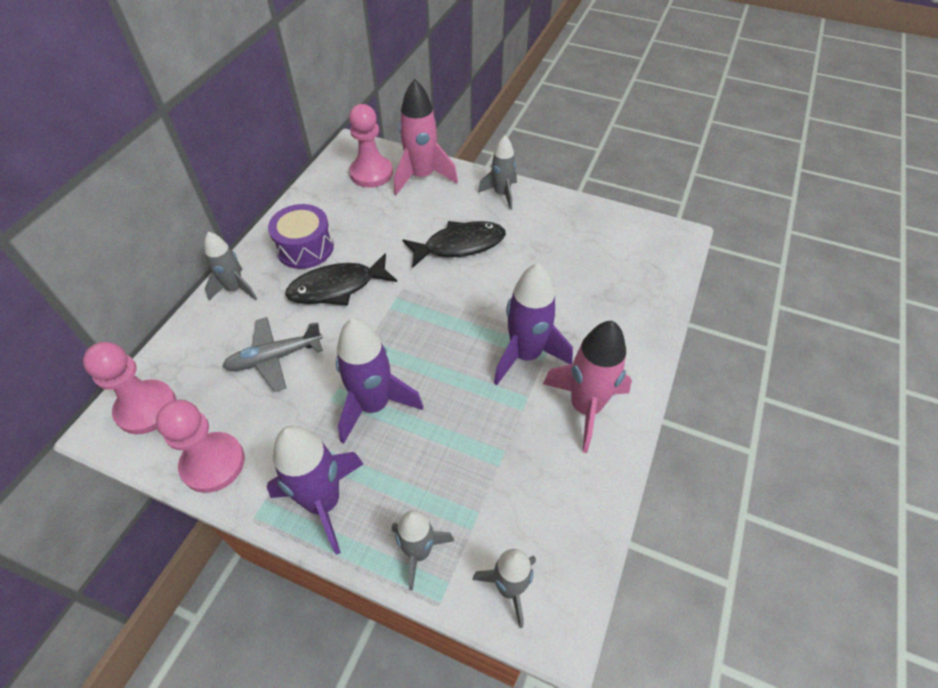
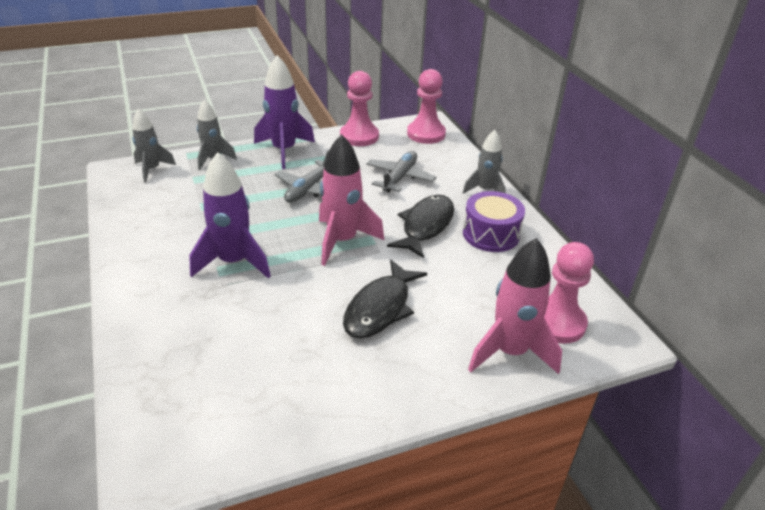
camera: 135 degrees right, 15 degrees down
purple rocket [336,318,423,444] -> grey plane [275,149,330,203]
grey rocket [478,135,517,210] -> none
pink rocket [543,321,632,453] -> pink rocket moved to [319,134,384,266]

